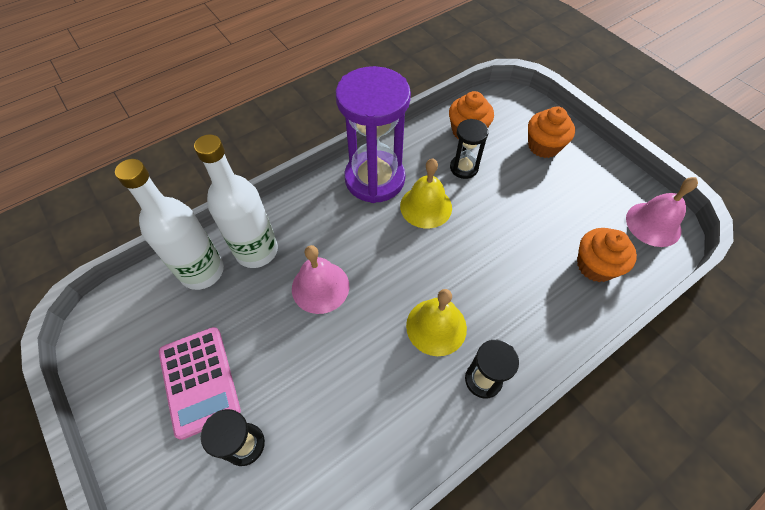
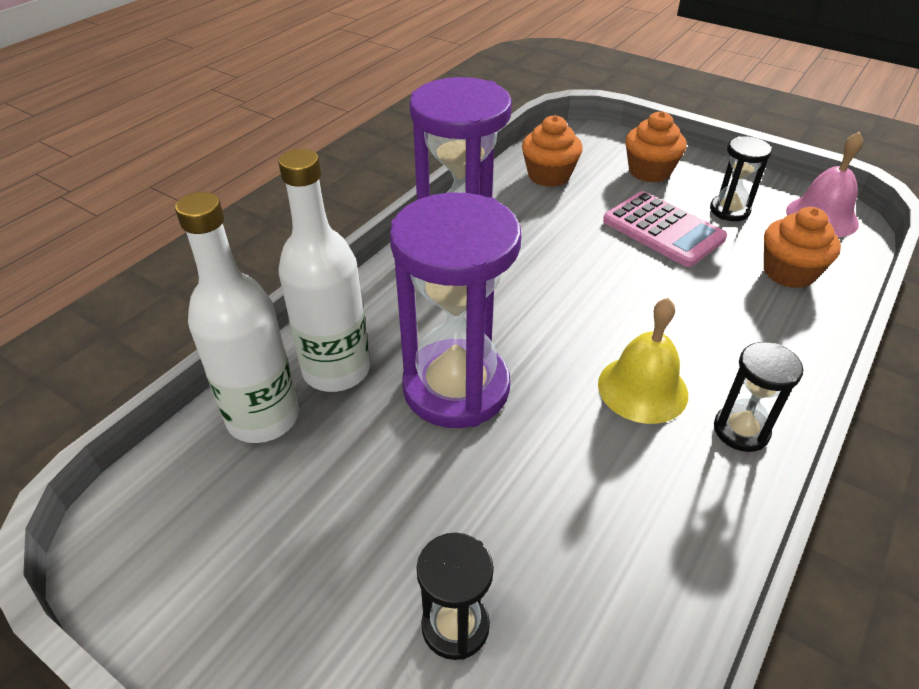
camera: 20 degrees left, 15 degrees down
pink calculator [159,327,241,440] -> pink calculator moved to [603,191,727,267]
pink bell [292,245,349,314] -> purple hourglass [390,193,521,428]
yellow bell [400,159,452,229] -> none
black hourglass [450,119,488,179] -> black hourglass moved to [710,136,772,221]

